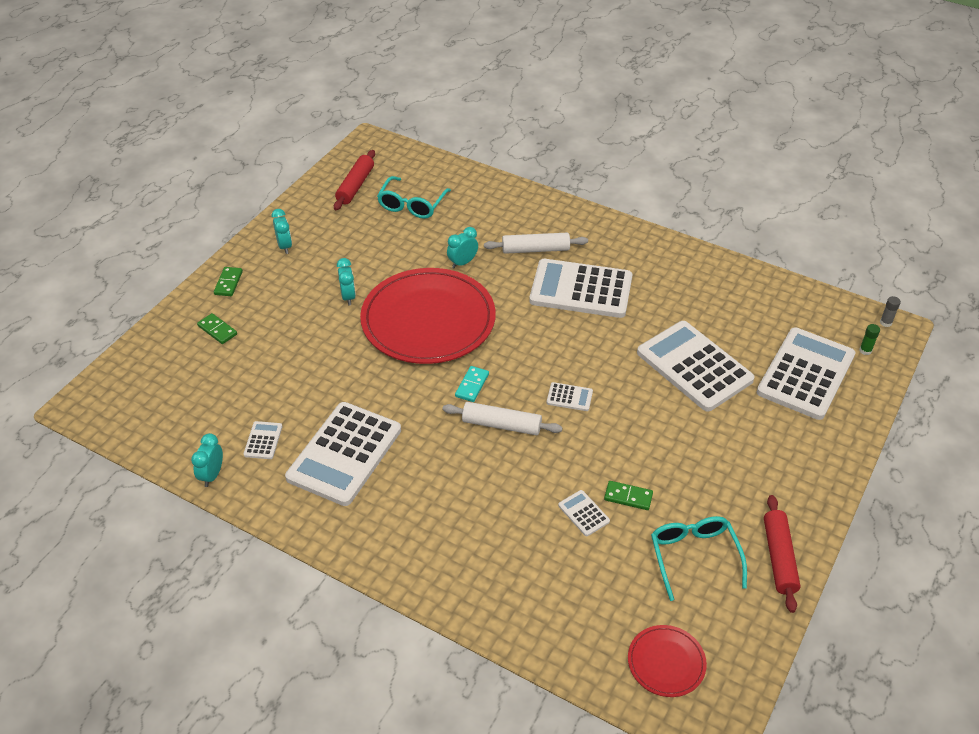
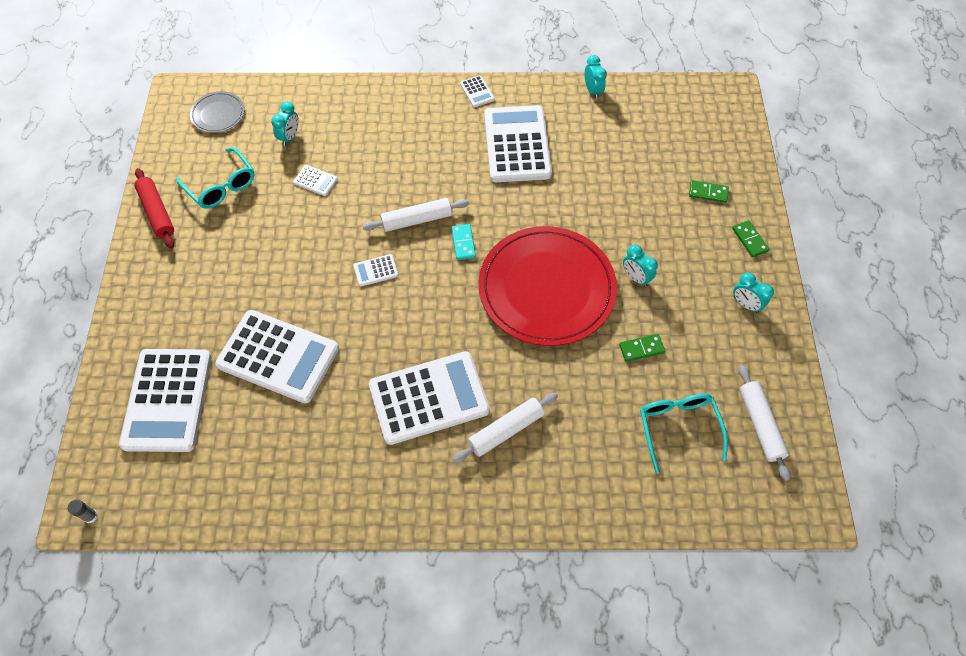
camera: 150 degrees right, 15 degrees up
white calculator [244,421,282,459] -> white calculator moved to [460,75,495,107]
red rolling pin [334,150,375,210] -> white rolling pin [739,365,790,481]
turquoise clock [447,227,478,268] -> turquoise clock moved to [271,101,299,146]
green domino [604,481,653,510] -> green domino moved to [619,334,665,362]
red plate [628,625,707,697] -> grey plate [190,91,245,133]
green glue stick [859,324,880,355] -> none

